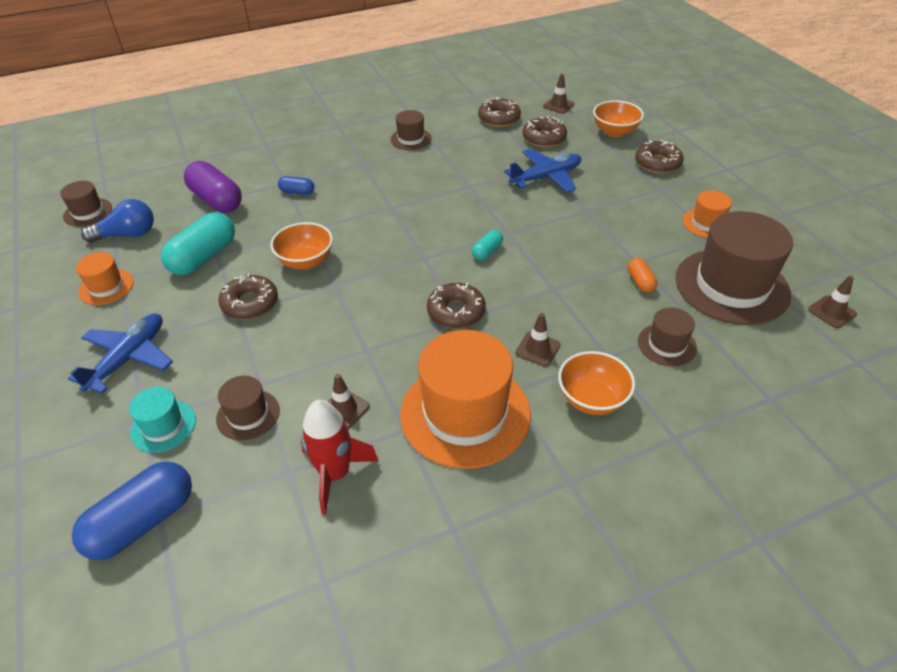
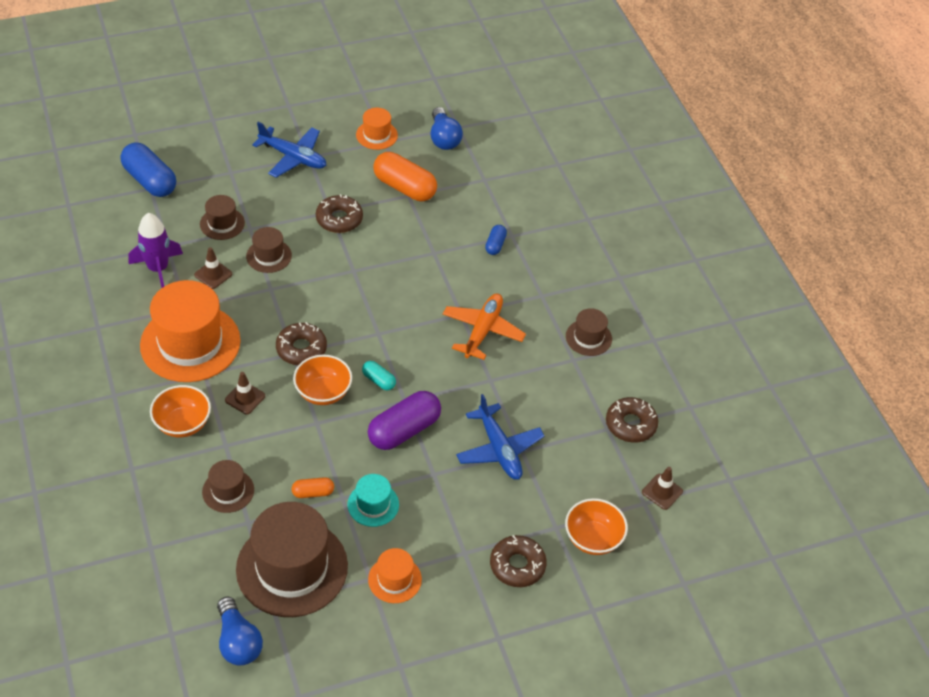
camera: 90 degrees right, 5 degrees up
brown hat [60,181,112,227] -> brown hat moved to [246,227,292,273]
turquoise hat [129,387,196,453] -> turquoise hat moved to [348,474,399,527]
turquoise capsule [161,212,235,275] -> orange capsule [373,152,437,201]
purple capsule [184,161,242,213] -> purple capsule moved to [368,391,441,450]
orange bowl [270,222,333,269] -> orange bowl moved to [293,355,352,405]
red rocket [301,400,379,515] -> purple rocket [129,213,183,288]
brown donut [523,116,567,147] -> none
brown traffic cone [808,276,857,328] -> blue light bulb [217,596,263,666]
none -> orange plane [443,294,526,360]

